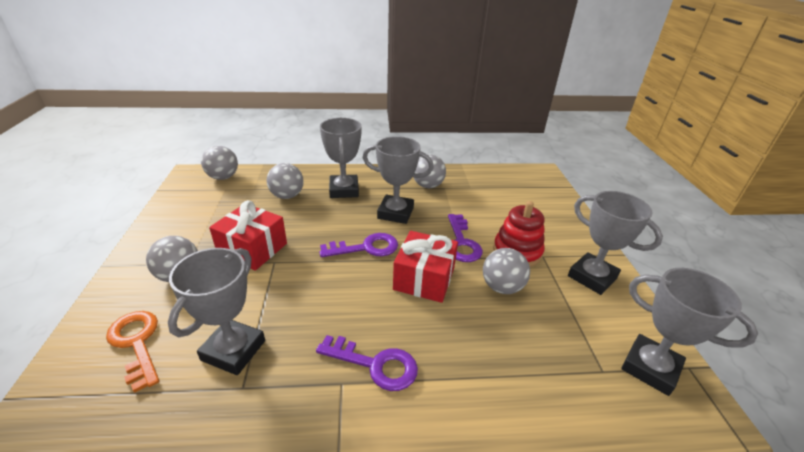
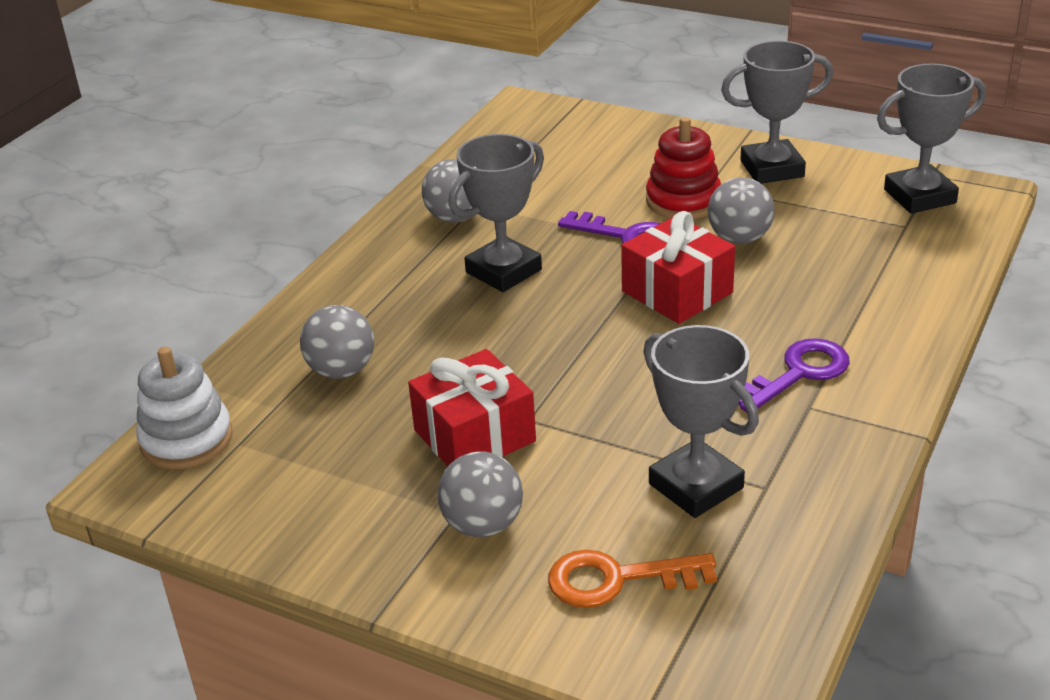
camera: 55 degrees left, 0 degrees up
grey ball [201,146,238,180] -> white stacking toy [136,347,233,469]
purple key [319,233,398,257] -> none
grey trophy [320,118,362,198] -> none

